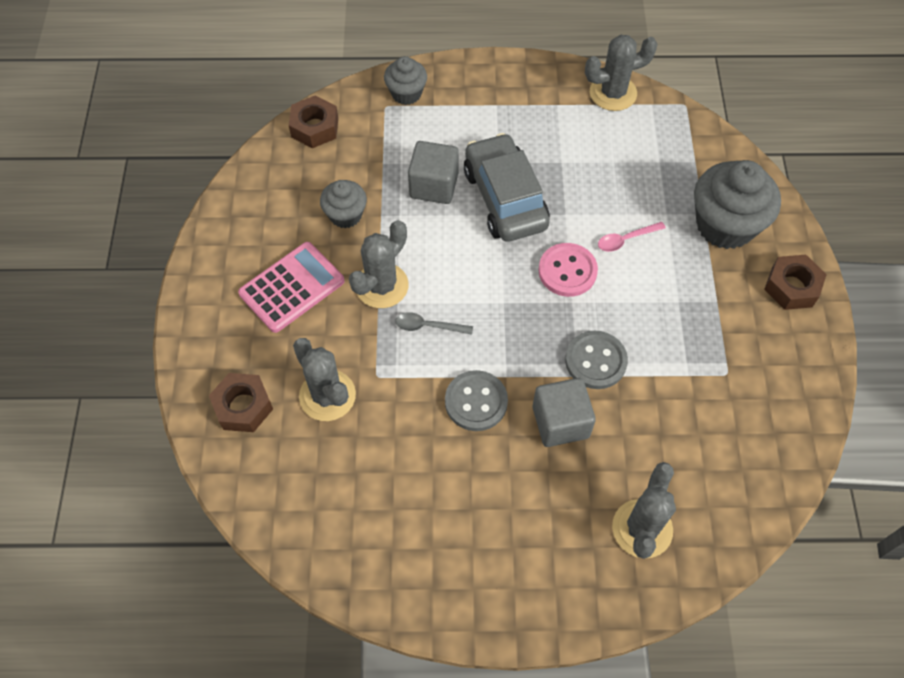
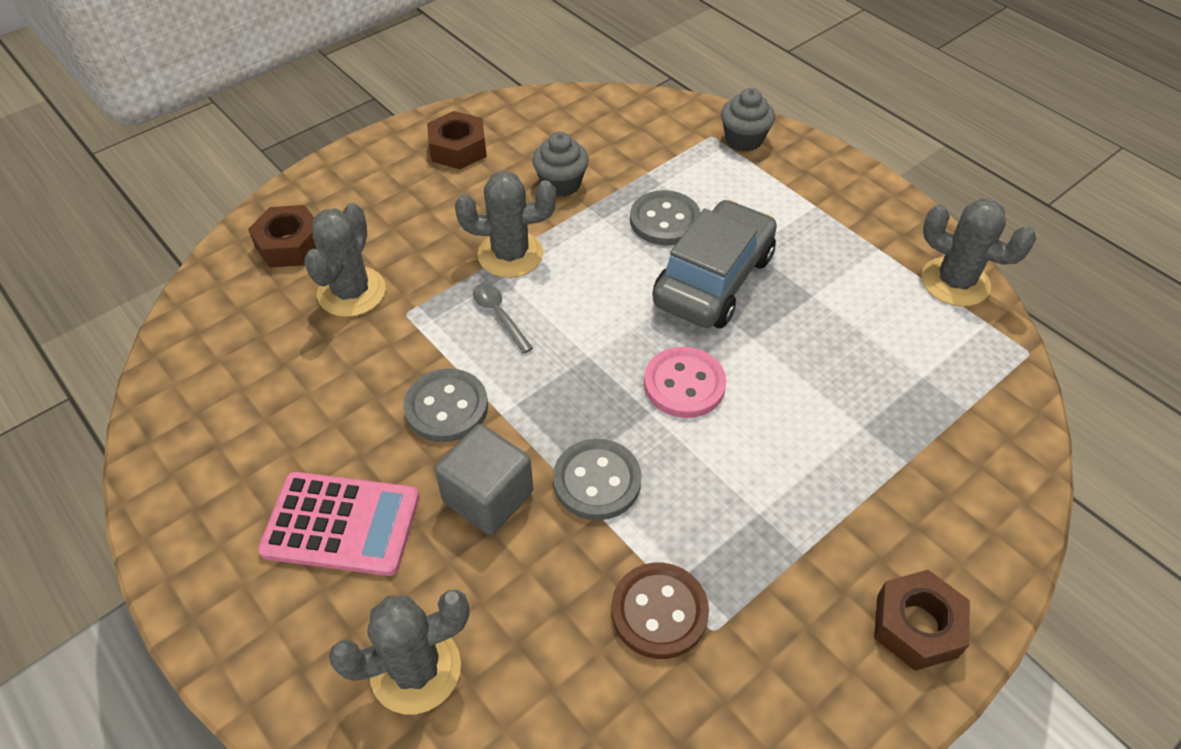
camera: 50 degrees right, 10 degrees down
pink calculator [238,242,345,333] -> pink calculator moved to [258,472,419,576]
brown nut [289,96,338,148] -> brown nut moved to [427,111,487,169]
grey cube [408,141,459,204] -> grey button [630,190,700,245]
pink spoon [598,222,666,252] -> none
grey cupcake [694,160,781,249] -> none
none -> brown button [611,563,709,659]

